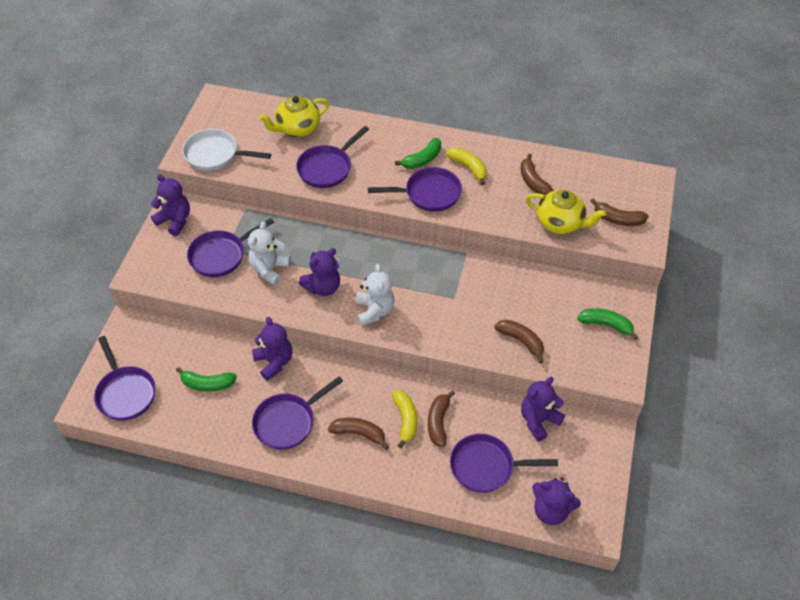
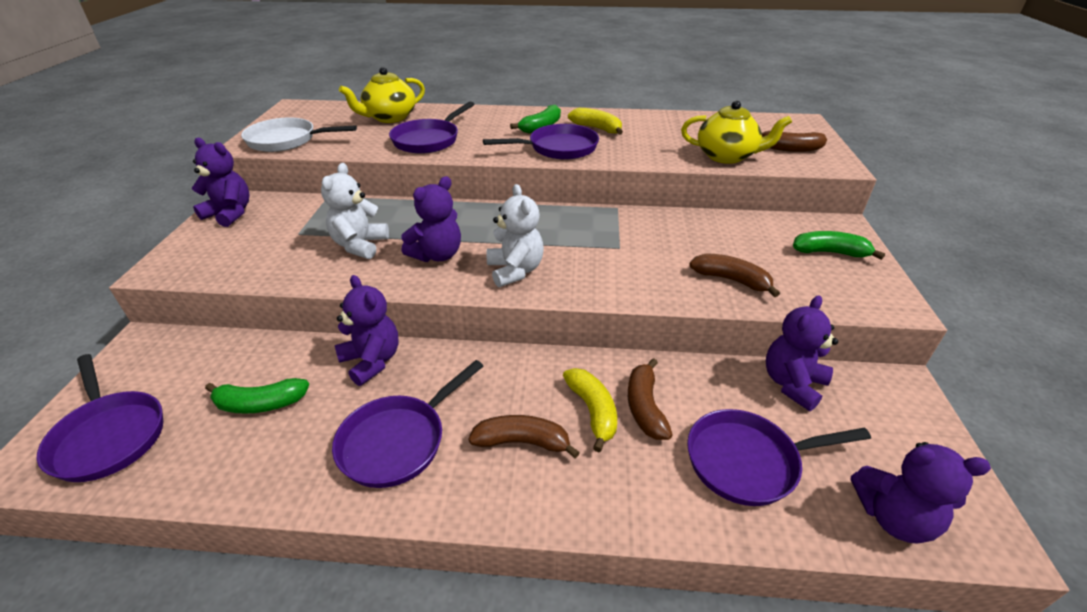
camera: 10 degrees left, 15 degrees down
purple pan [187,218,274,277] -> none
brown banana [520,154,554,196] -> none

